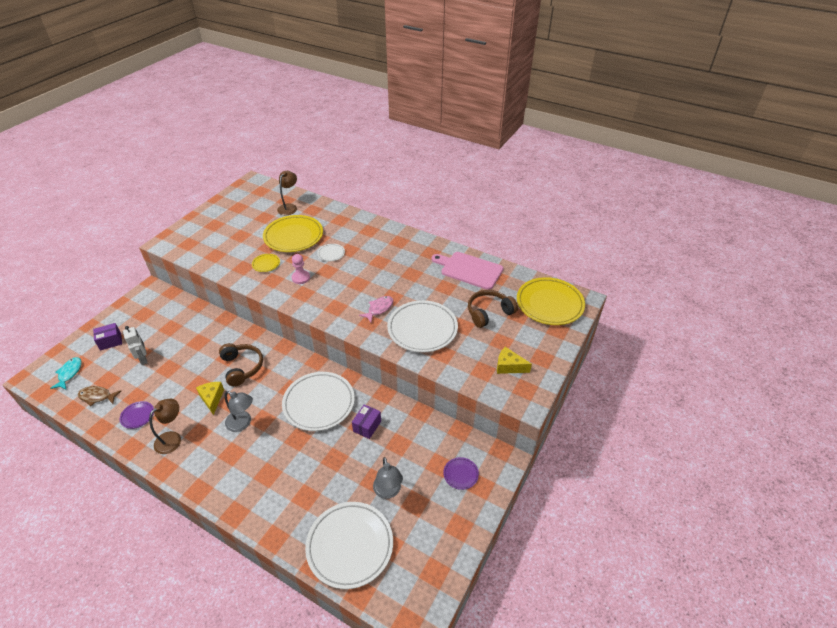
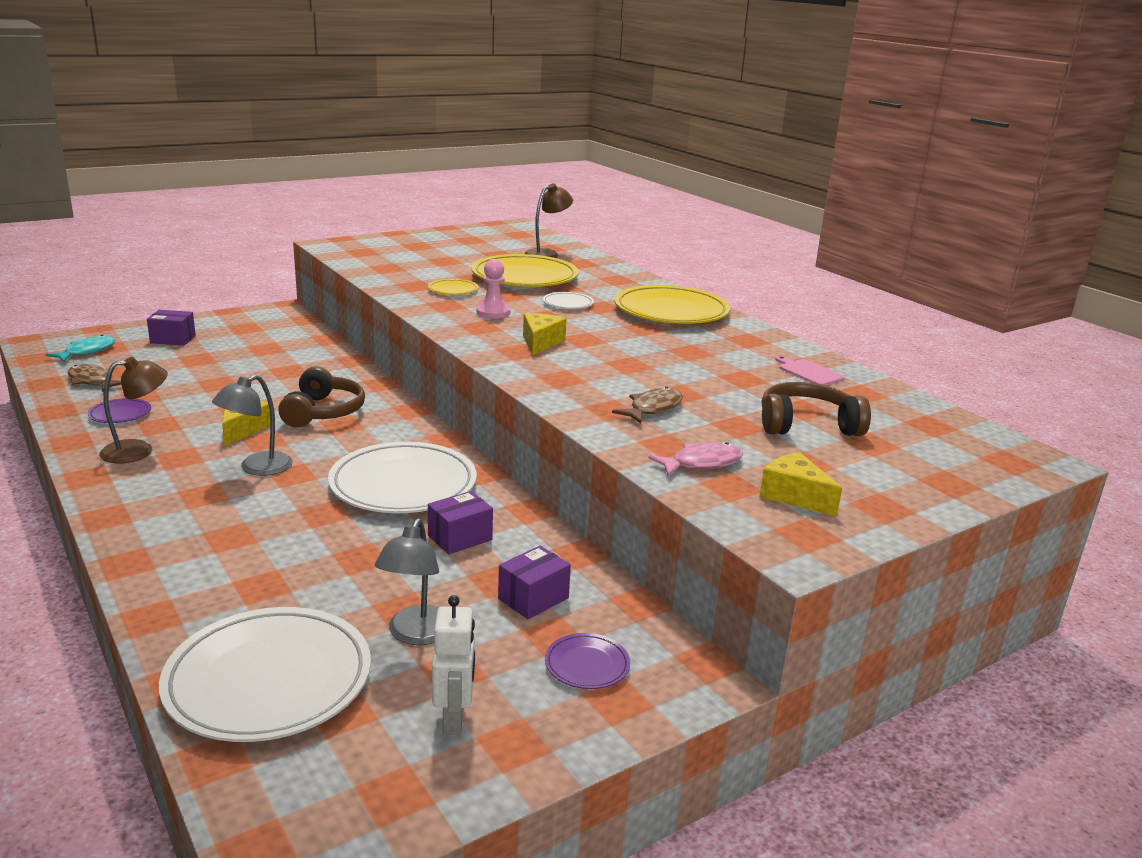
camera: 25 degrees right, 20 degrees down
white robot [123,326,148,365] -> white robot moved to [432,595,475,735]
grey lamp [225,391,253,432] -> grey lamp turned 75 degrees clockwise [212,375,293,476]
pink fish [359,296,393,322] -> pink fish moved to [649,442,743,476]
white plate [387,300,458,353] -> brown fish [612,387,683,424]
pink cutting board [431,252,504,290] -> pink cutting board [775,356,845,386], size x0.49
yellow plate [517,277,585,325] -> yellow plate moved to [614,285,730,324]
none -> purple box [498,546,571,619]
none -> yellow cheese [523,313,567,356]

